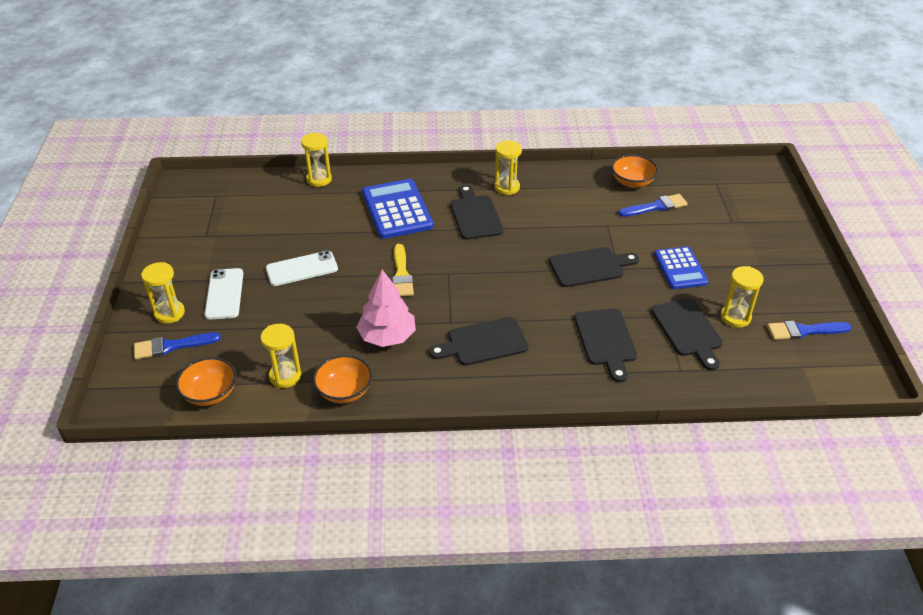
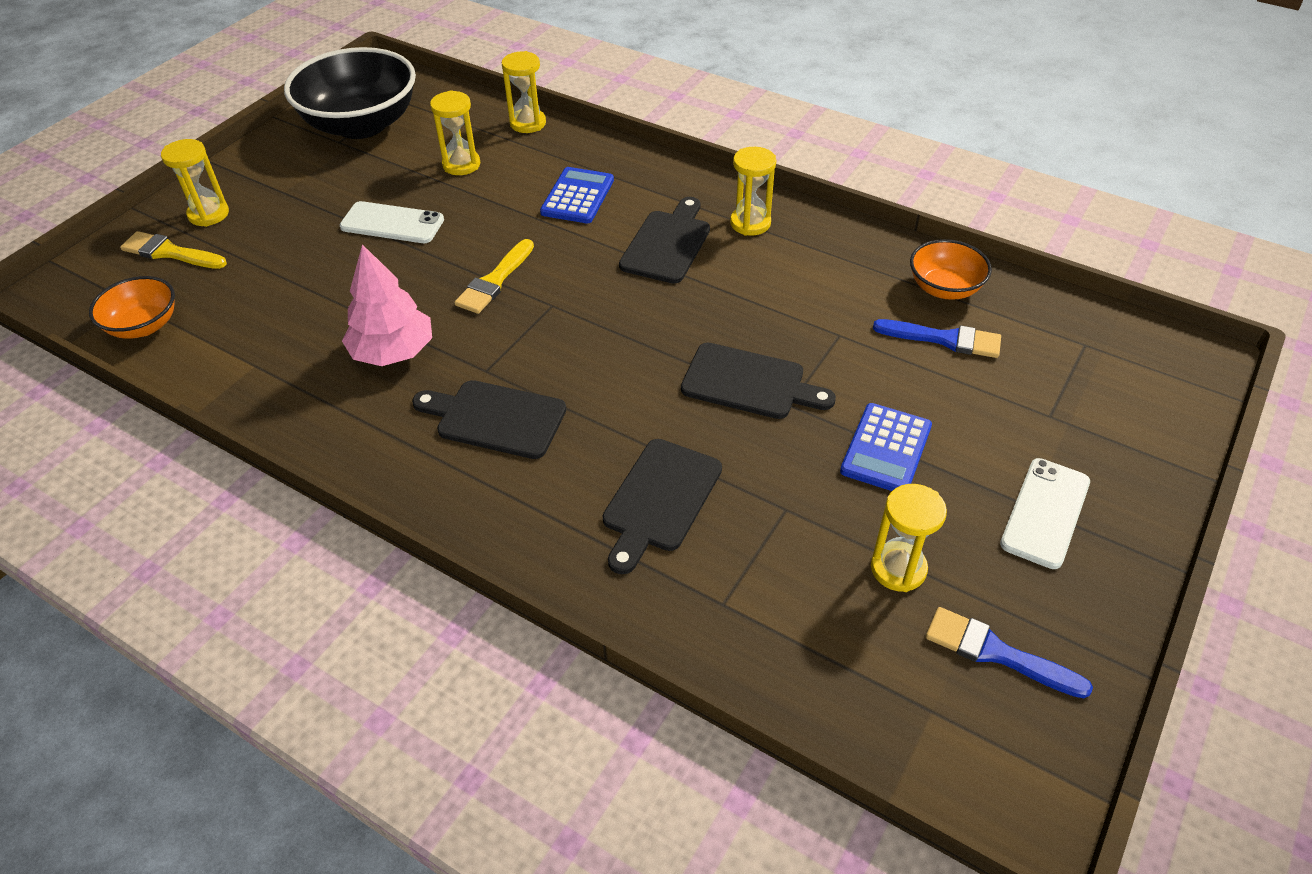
camera: 35 degrees right, 5 degrees up
blue brush [134,332,221,359] -> yellow brush [120,231,227,269]
white phone [204,268,243,319] -> white phone moved to [1000,458,1090,569]
yellow hourglass [260,324,301,388] -> yellow hourglass moved to [430,90,480,175]
orange bowl [313,355,372,403] -> none
blue calculator [362,179,434,239] -> blue calculator [540,167,614,224], size x0.65
black cutting board [651,298,723,371] -> none
none -> black bowl [284,47,416,139]

